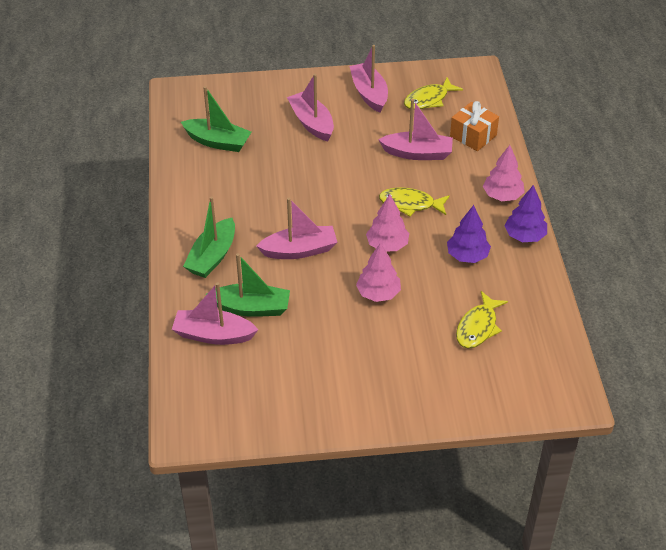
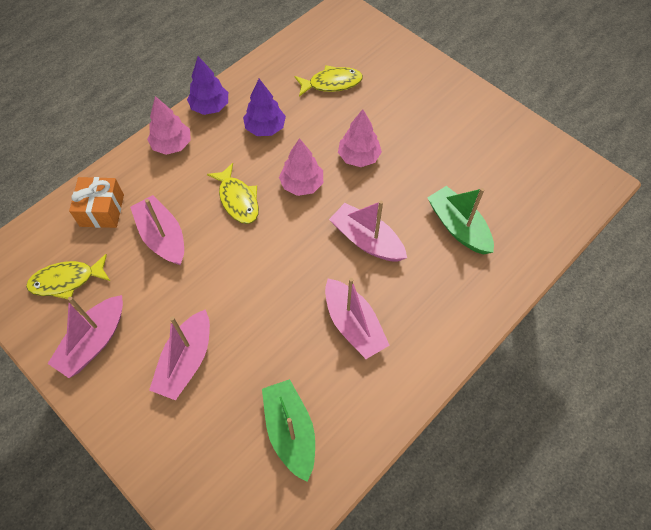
camera: 130 degrees left, 15 degrees up
pink boat [172,282,259,345] -> pink boat moved to [325,278,390,359]
green boat [183,197,235,278] -> none
yellow fish [404,77,463,110] -> yellow fish turned 150 degrees clockwise [26,254,110,299]

